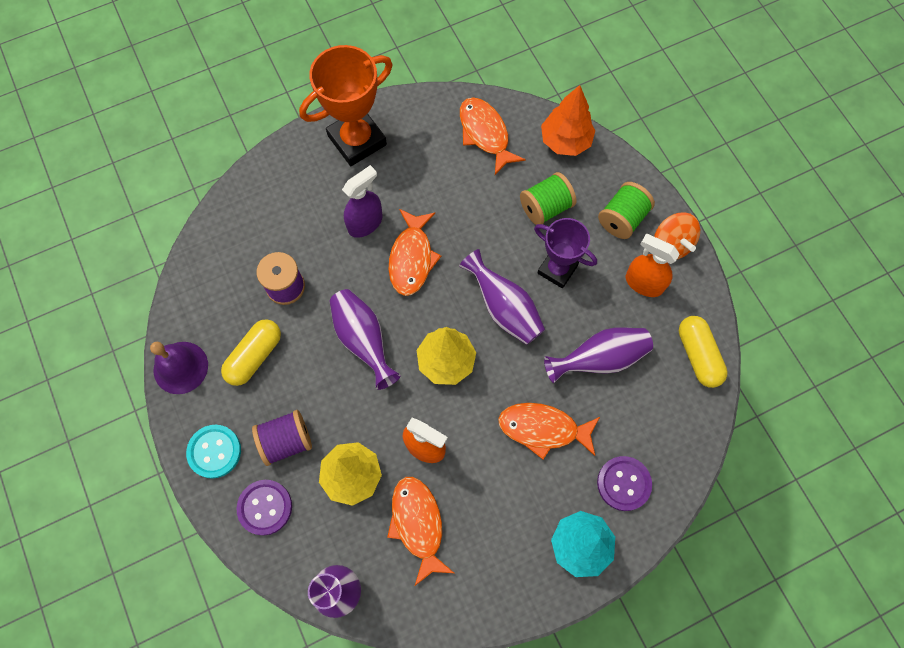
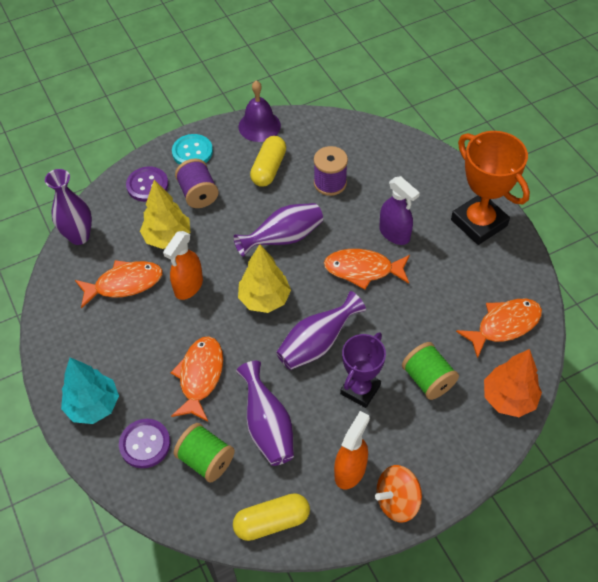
camera: 90 degrees right, 15 degrees down
yellow capsule [221,319,281,386] -> yellow capsule turned 75 degrees clockwise [250,136,286,187]
green spool [598,182,655,239] -> green spool moved to [174,423,235,482]

